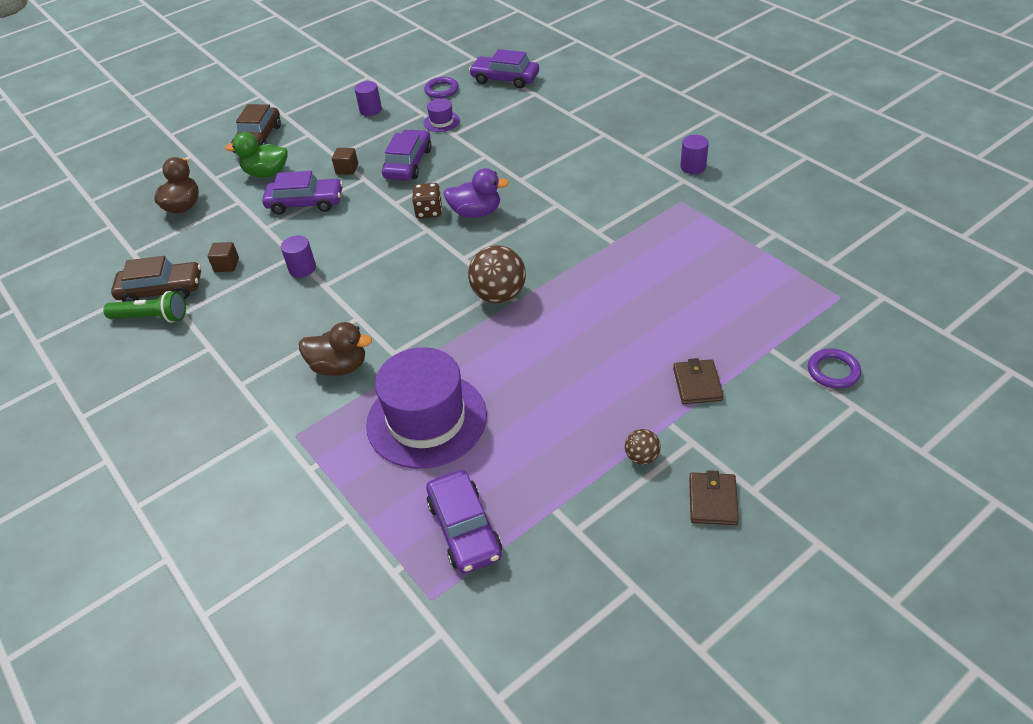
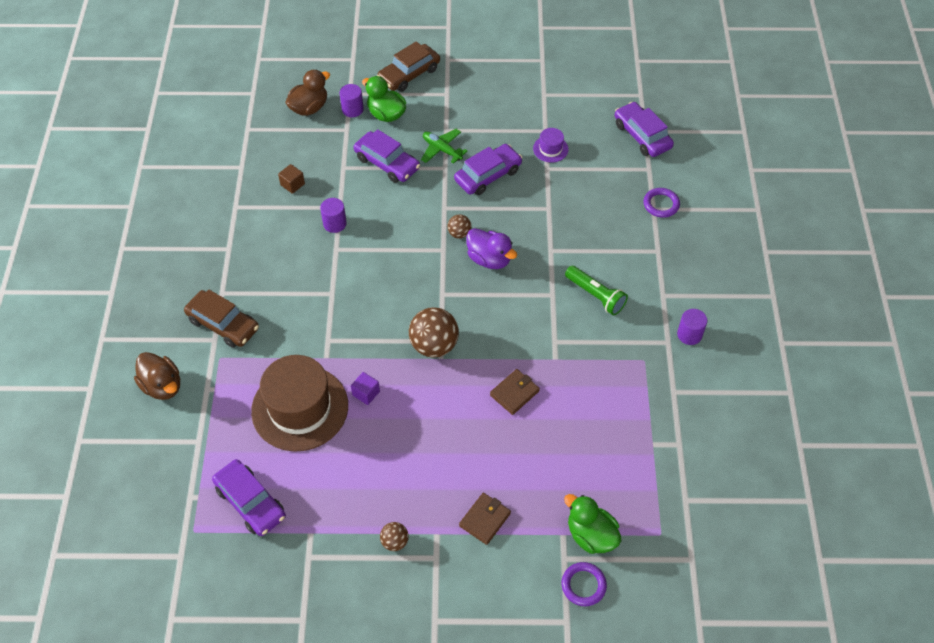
camera: 35 degrees right, 10 degrees up
green flashlight [103,291,186,323] -> green flashlight moved to [565,266,628,315]
brown car [111,256,201,302] -> brown car moved to [184,290,259,348]
brown duck [299,322,372,376] -> brown duck moved to [134,352,180,400]
brown cube [332,148,358,175] -> green plane [421,129,467,164]
purple cylinder [355,81,382,116] -> purple cylinder moved to [340,84,364,117]
purple hat [366,347,487,469] -> brown hat [251,355,348,452]
brown dice [412,183,442,218] -> brown ball [447,214,471,239]
purple ring [424,77,459,98] -> purple ring moved to [643,188,680,218]
purple car [426,470,502,574] -> purple car turned 60 degrees counterclockwise [212,459,286,536]
brown wallet [689,470,739,525] -> brown wallet moved to [490,369,540,415]
none -> purple cube [351,372,380,405]
none -> green duck [564,494,621,554]

